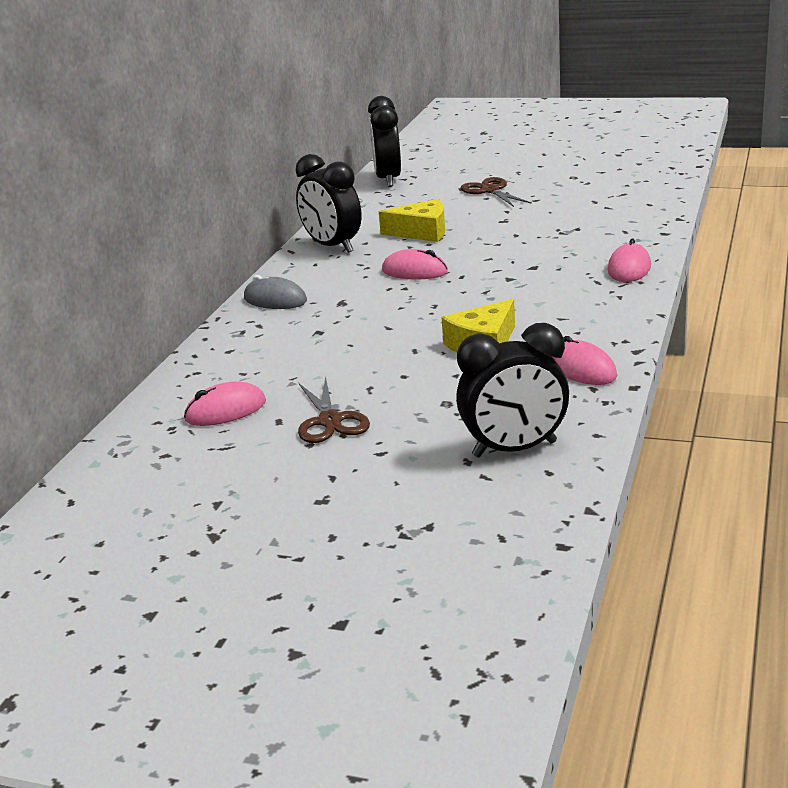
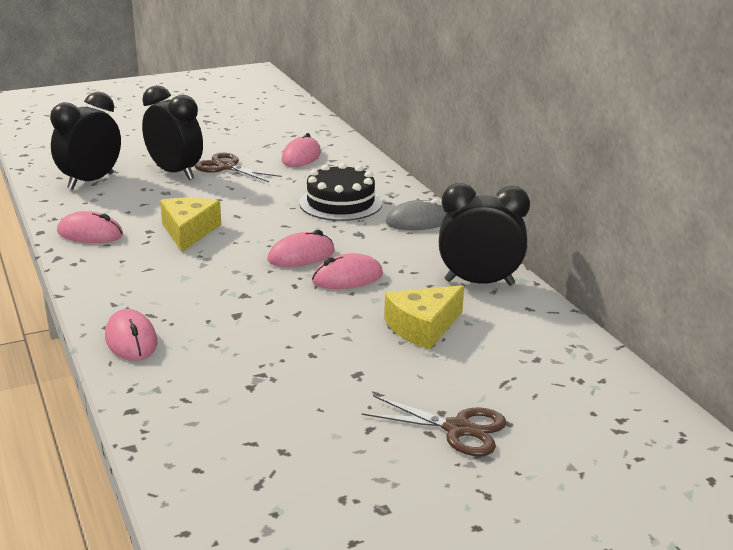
camera: 135 degrees right, 0 degrees up
black clock [368,96,401,187] -> black clock moved to [142,85,203,180]
none -> pink mouse [267,230,335,267]
none -> black cake [299,163,382,221]

